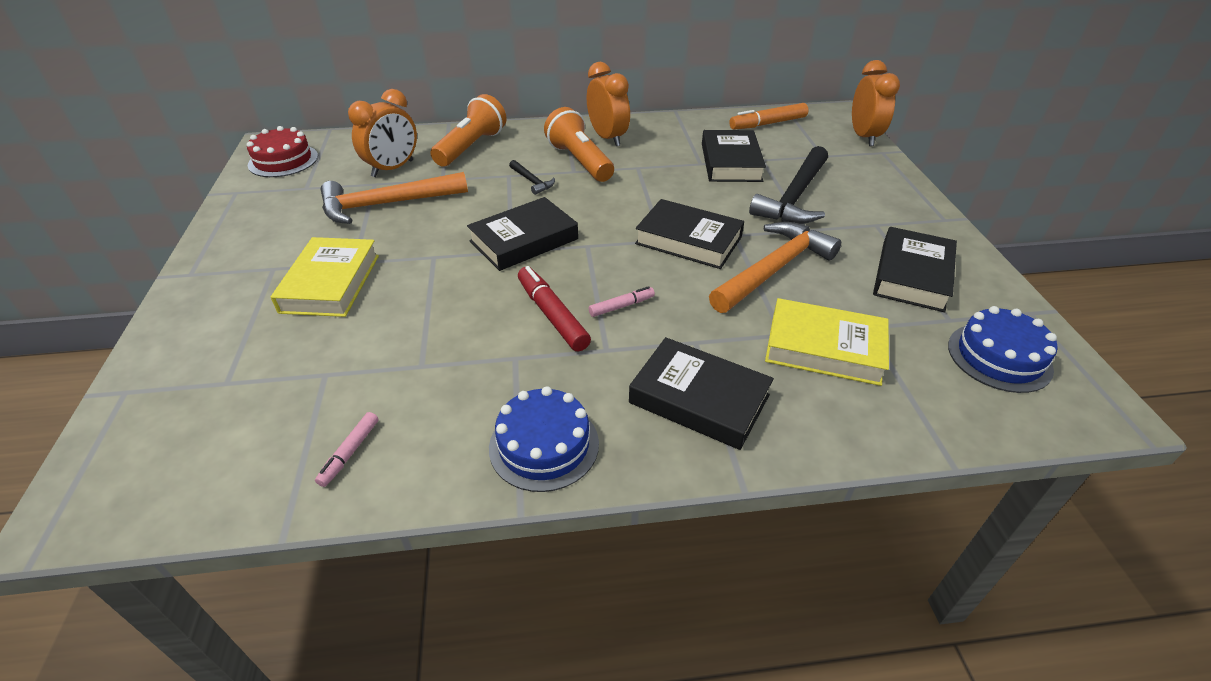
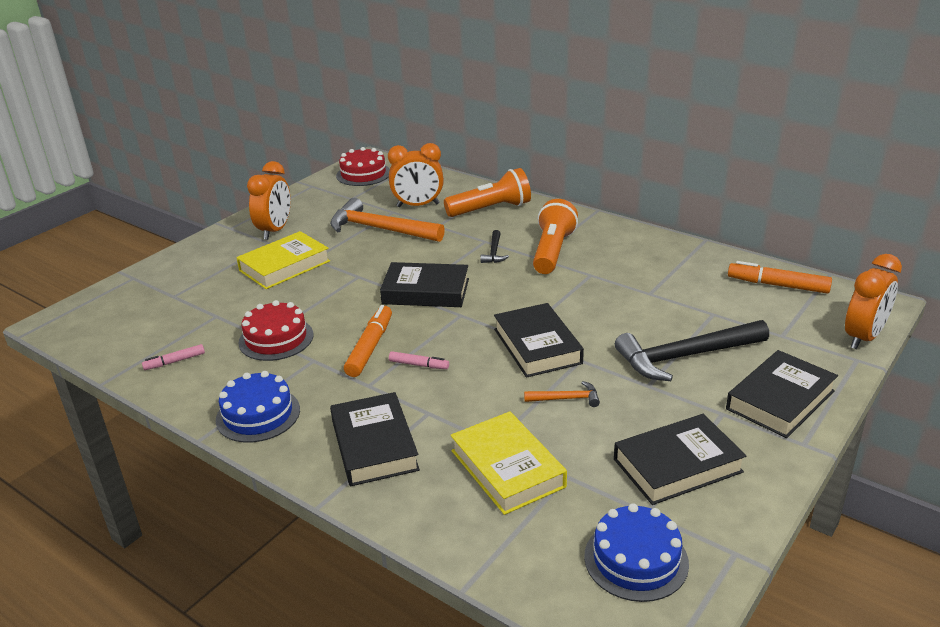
camera: 45 degrees right, 10 degrees down
red marker [518,266,591,352] -> orange marker [344,305,392,377]
orange clock [587,62,630,146] -> orange clock moved to [247,161,291,240]
black book [702,130,766,182] -> black book moved to [726,350,838,438]
orange hammer [709,222,841,313] -> orange hammer [524,381,600,407], size x0.46
none -> red cake [238,300,313,361]

